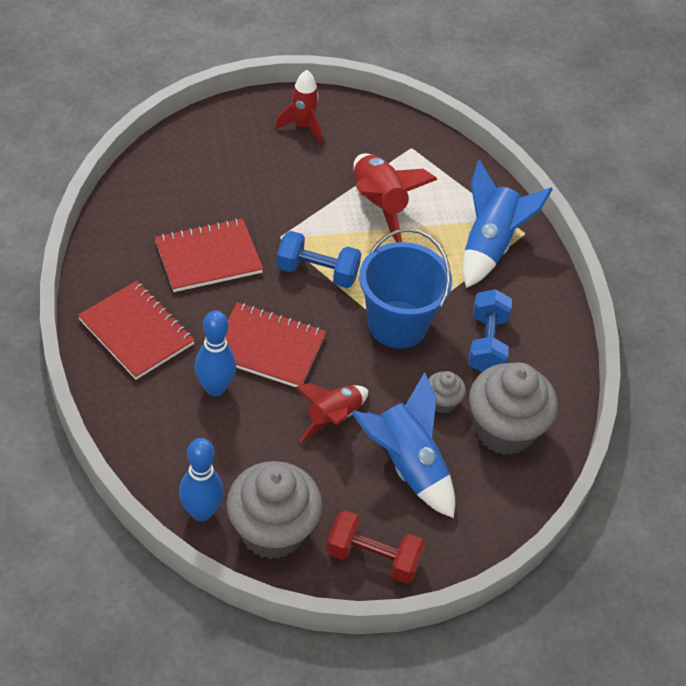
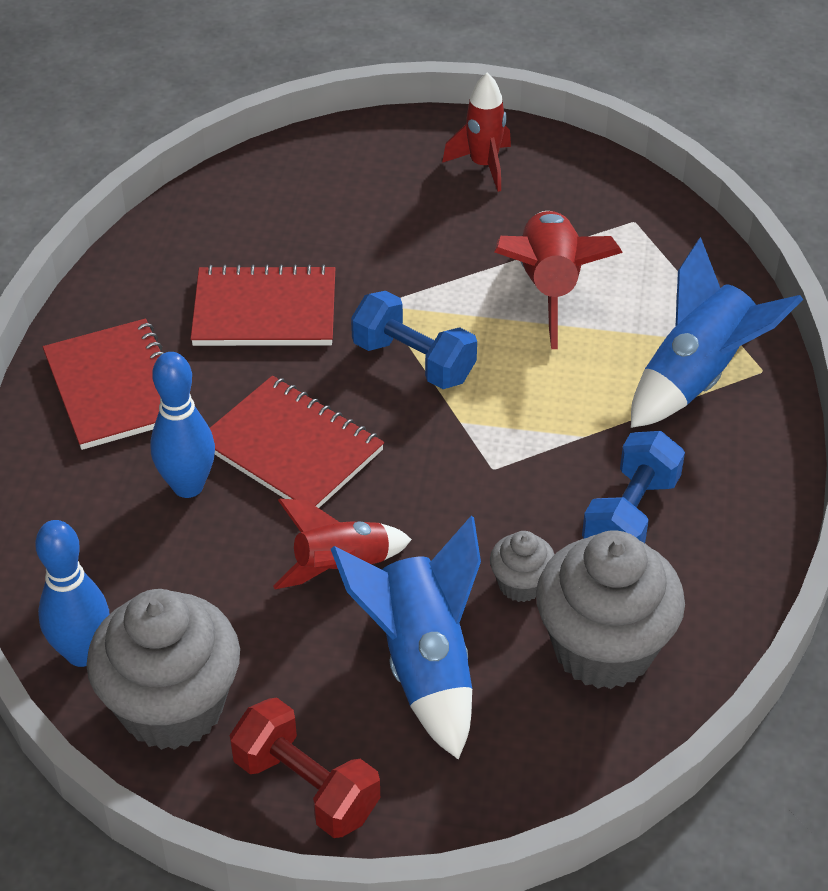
camera: 25 degrees right, 5 degrees down
blue bucket [359,228,452,349] -> none

